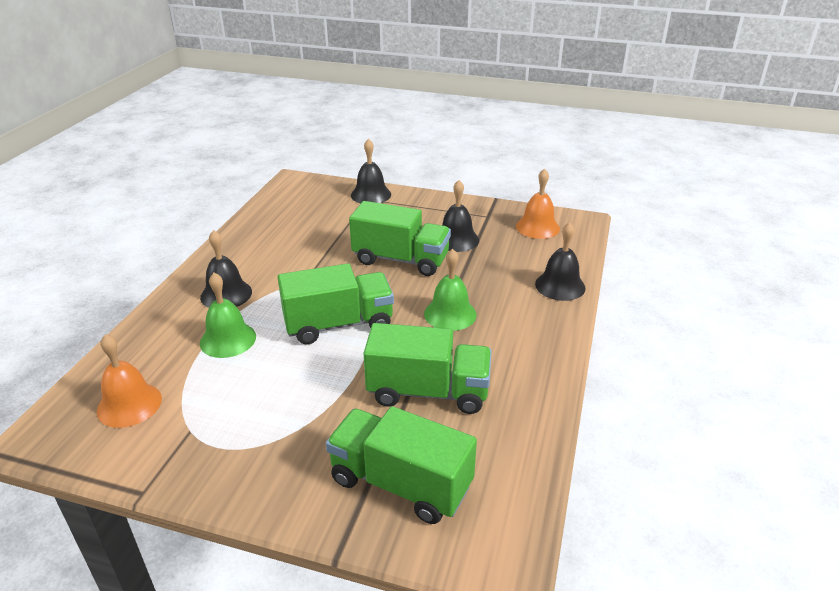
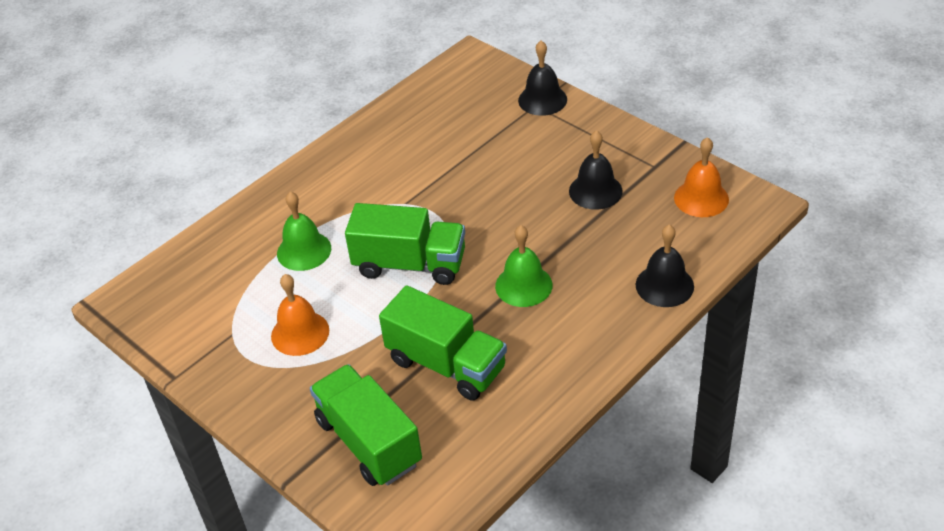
camera: 30 degrees right, 10 degrees up
orange bell [97,334,162,428] -> orange bell moved to [271,274,329,356]
black bell [200,230,252,308] -> none
green truck [349,201,451,276] -> none

